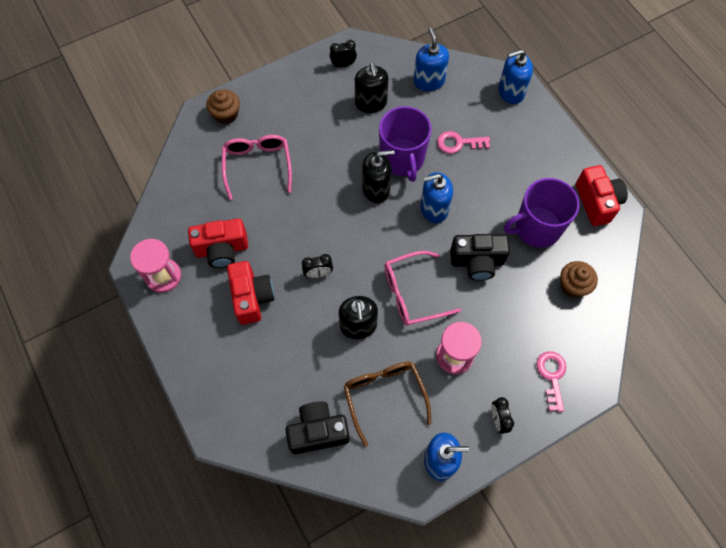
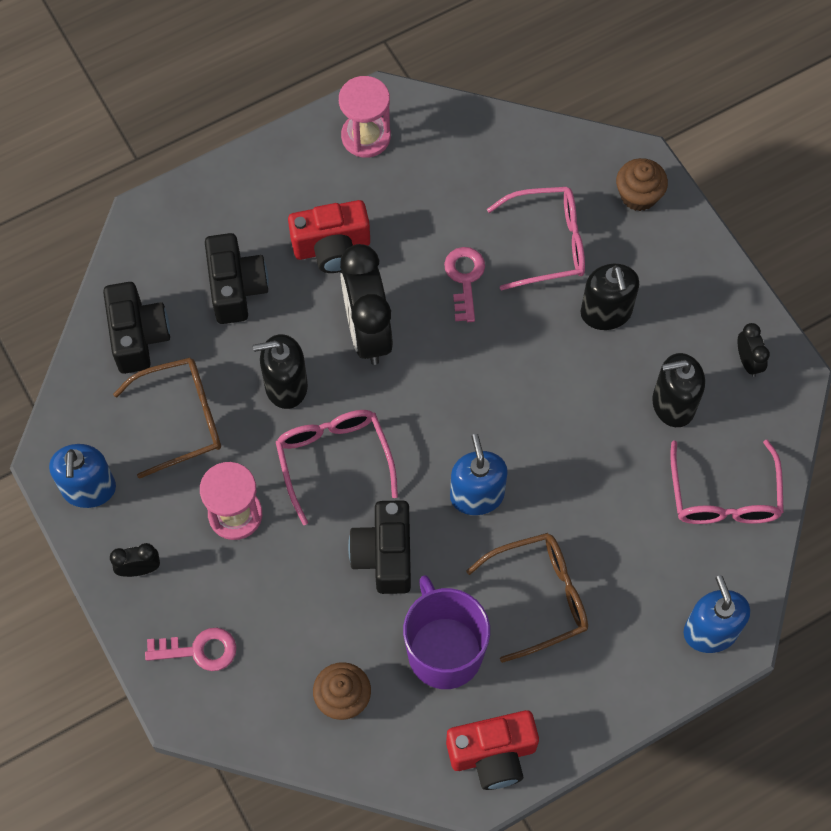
camera: 90 degrees right, 0 degrees up
red camera [188,219,248,268] -> none
black clock [302,254,333,278] -> black clock [340,244,393,365], size x2.17
black soap dispenser [362,150,395,203] -> black soap dispenser moved to [581,264,639,330]
purple mug [379,106,432,182] -> none
blue soap dispenser [413,27,449,91] -> pink glasses [670,440,784,524]
pink key [437,131,490,154] -> pink key moved to [444,247,485,322]
none -> black camera [205,233,269,324]
none -> brown glasses [466,533,588,663]

